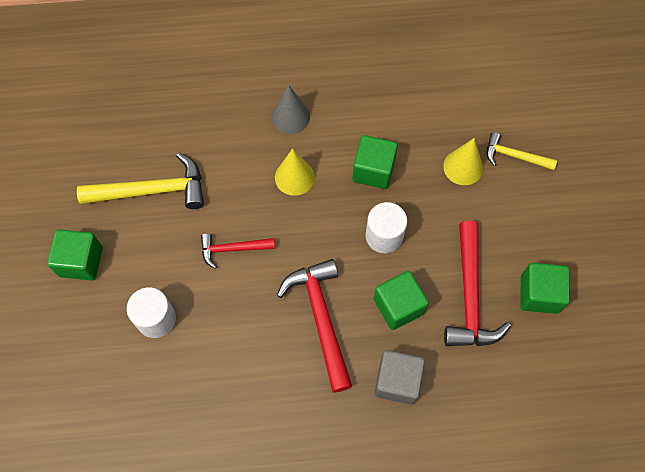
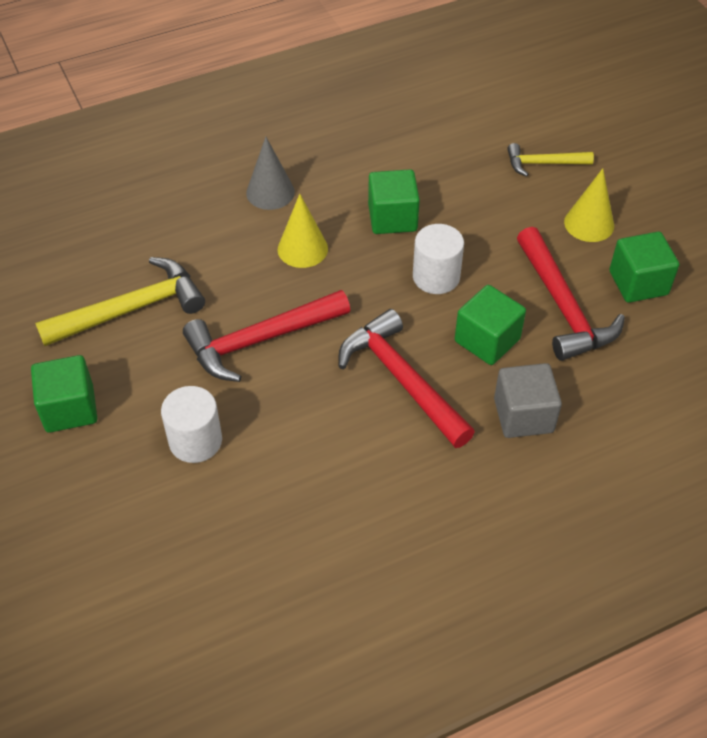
camera: 20 degrees left, 15 degrees down
red hammer [201,233,275,269] -> red hammer [183,290,350,382], size x1.72
yellow cone [443,138,483,185] -> yellow cone moved to [564,168,614,242]

